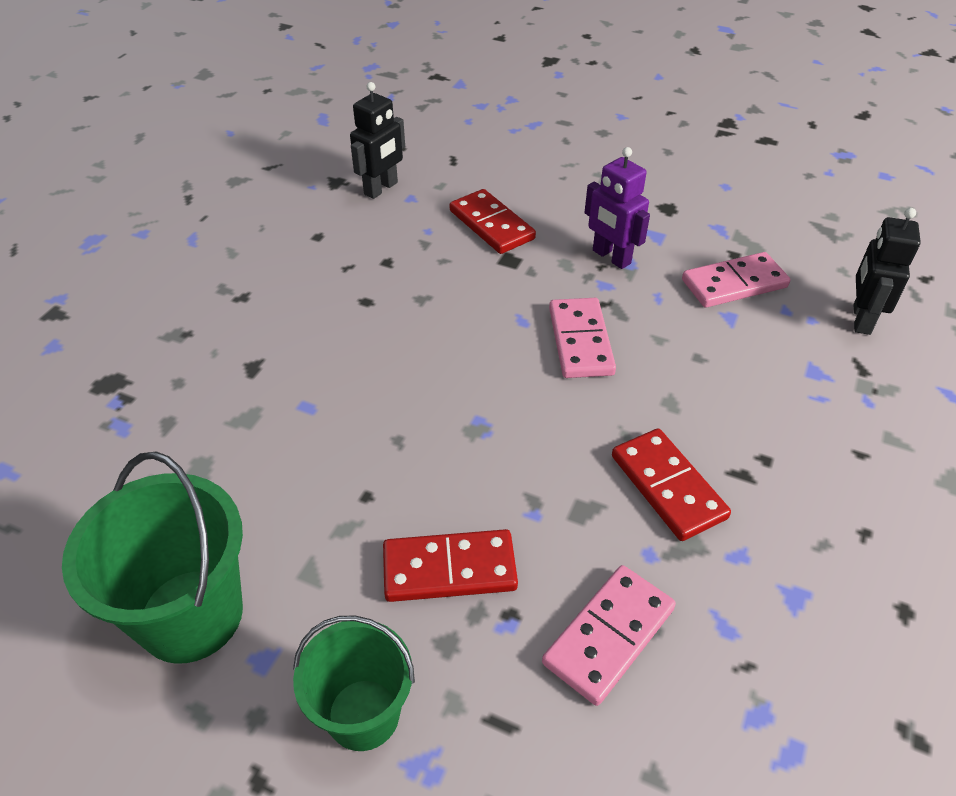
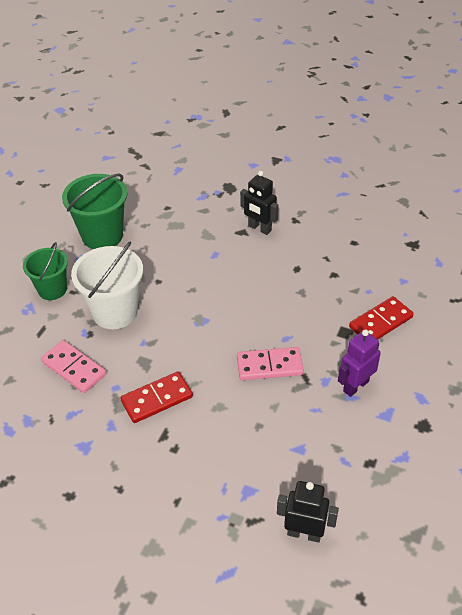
camera: 90 degrees right, 0 degrees up
black robot [350,82,405,199] -> black robot moved to [240,171,279,235]
red domino [383,529,518,602] -> white bucket [71,242,143,329]
pink domino [682,252,790,308] -> none

